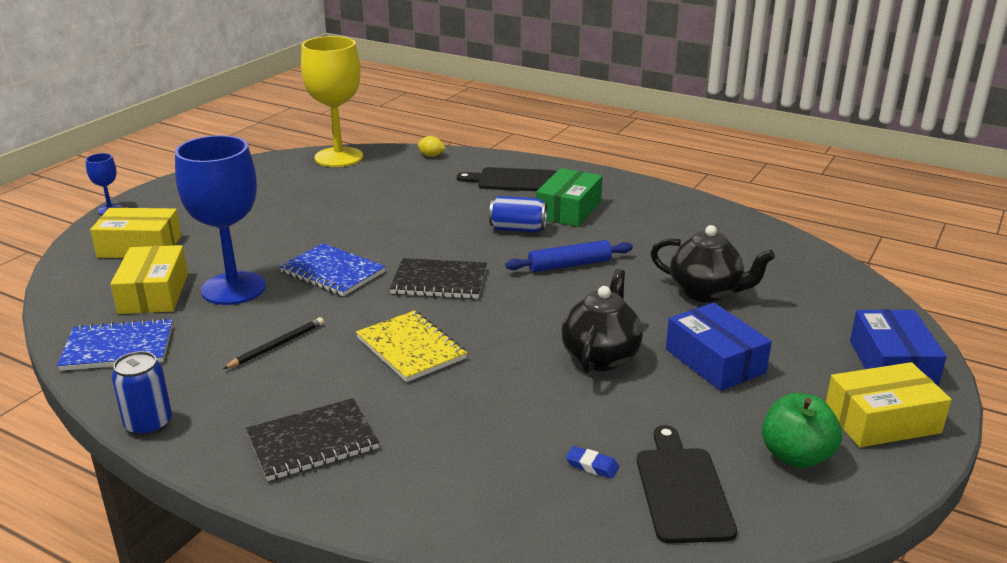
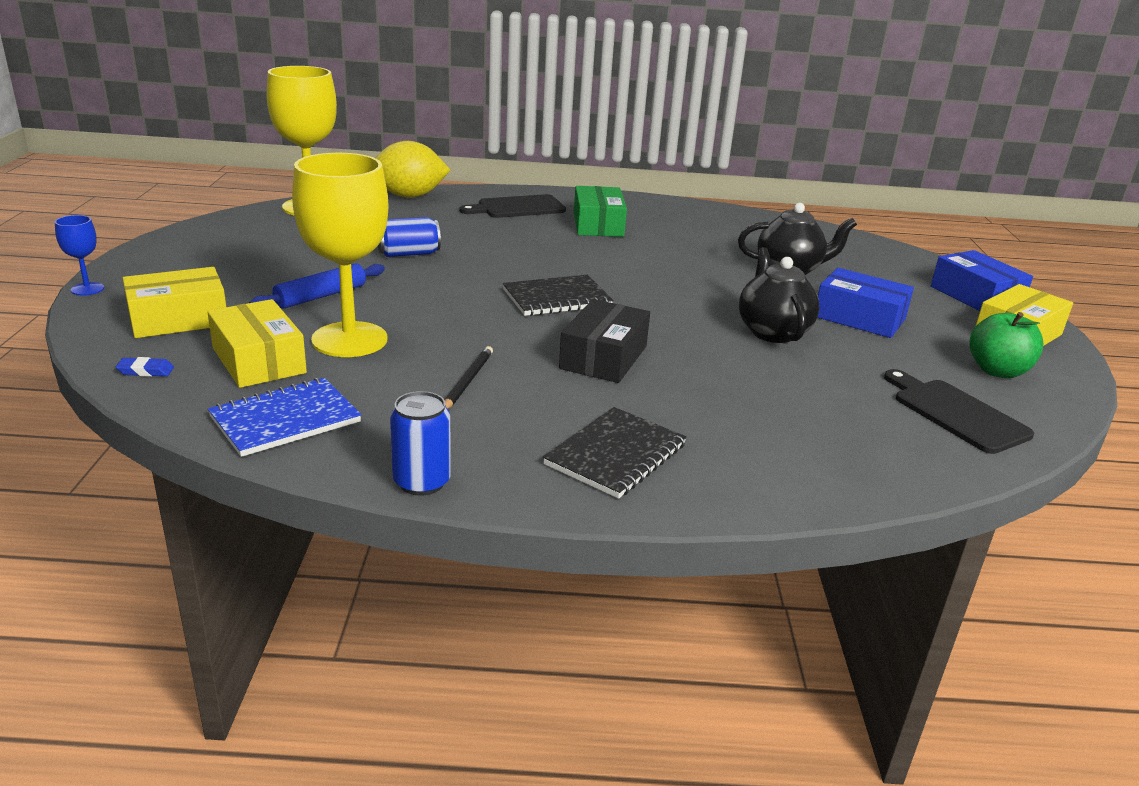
camera: 30 degrees left, 0 degrees up
blue goblet [175,135,266,305] -> yellow goblet [292,153,389,357]
blue notebook [280,243,386,296] -> none
yellow notebook [356,310,467,382] -> black box [559,299,650,383]
yellow lemon [418,136,446,157] -> yellow lemon [376,141,450,198], size x2.43
blue can [489,196,547,232] -> blue can moved to [378,217,441,257]
blue rolling pin [505,240,633,272] -> blue rolling pin moved to [249,263,385,309]
blue eraser [566,446,619,479] -> blue eraser moved to [116,357,174,377]

